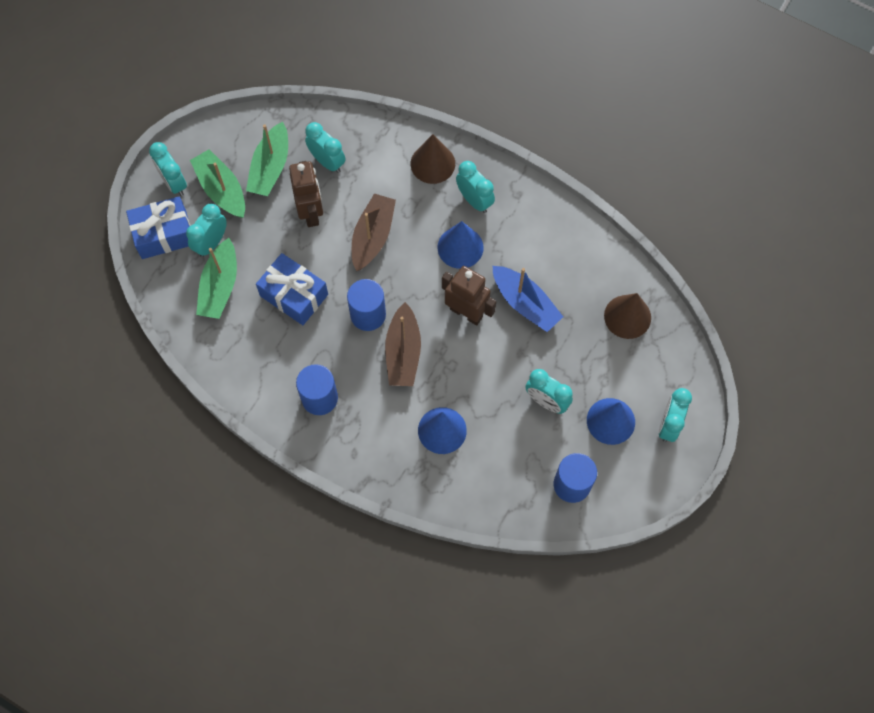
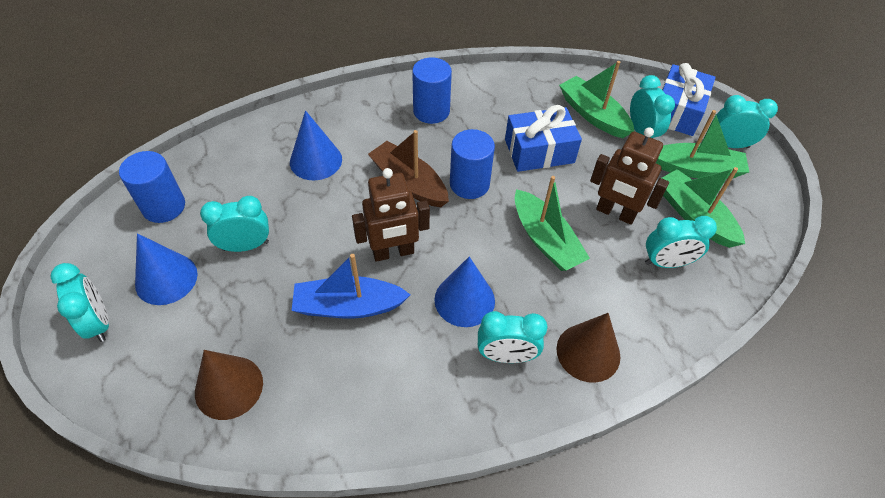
camera: 130 degrees right, 15 degrees down
brown boat [352,193,396,271] -> green boat [515,176,590,271]

